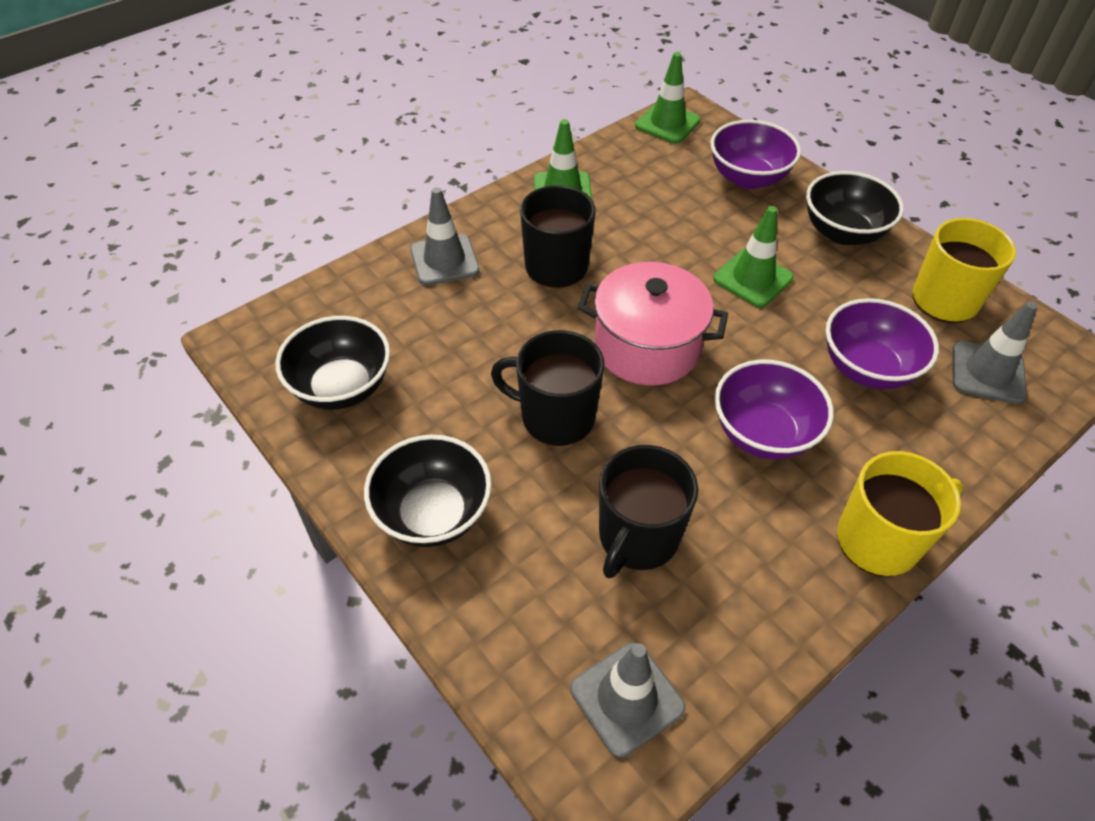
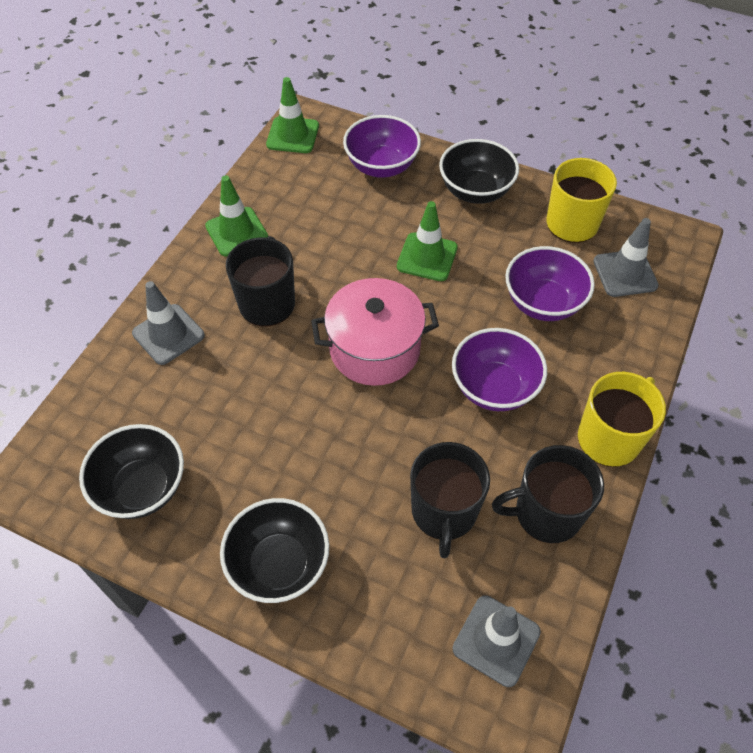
camera: 25 degrees left, 5 degrees up
black mug [491,330,605,446] -> black mug moved to [492,445,604,543]

